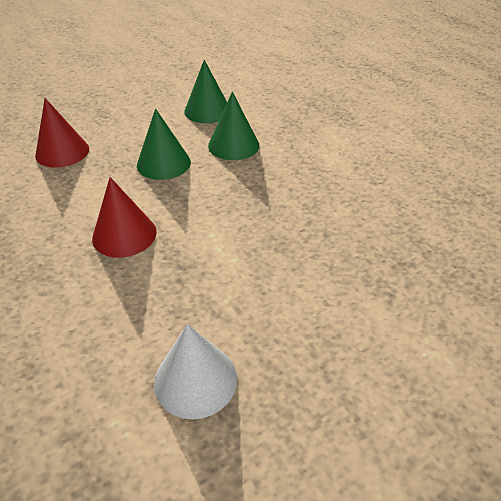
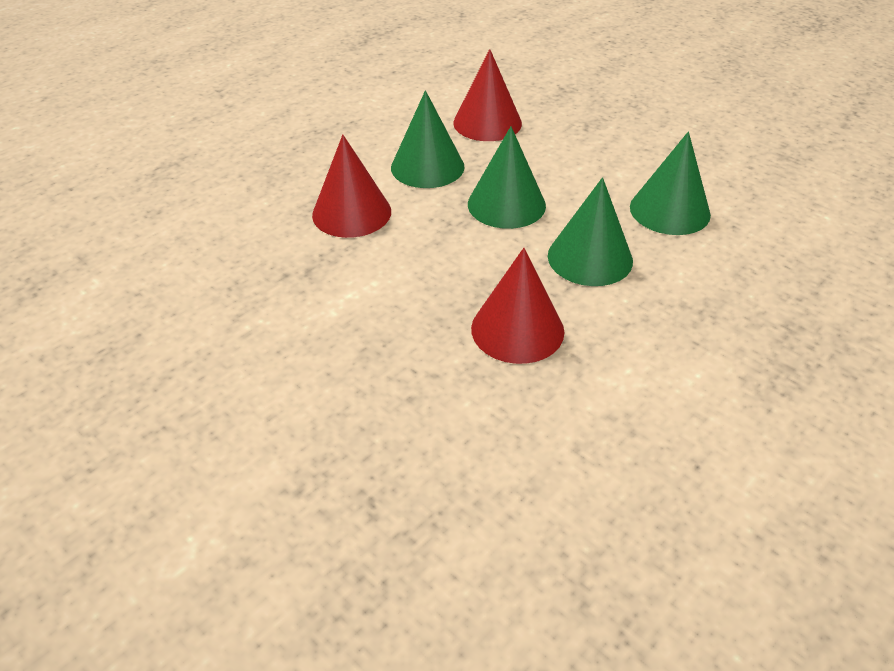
camera: 75 degrees right, 0 degrees up
white cone [154,324,237,419] -> none
none -> green cone [391,90,464,188]
none -> red cone [471,248,565,364]

